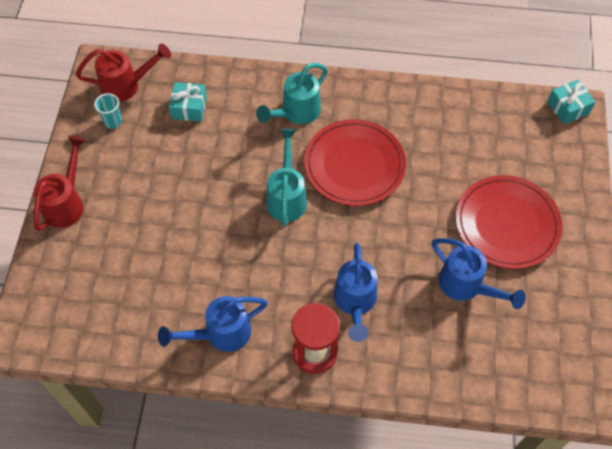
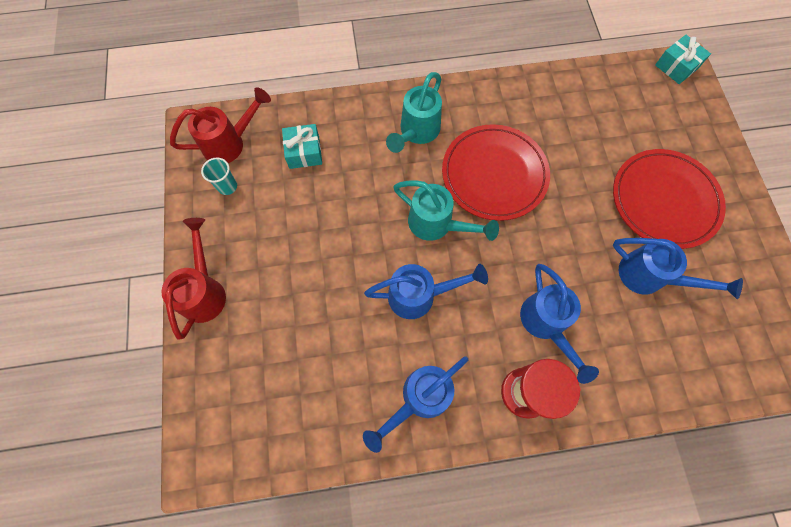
camera: 15 degrees left, 10 degrees up
turquoise watering can [266,129,307,227] -> turquoise watering can turned 135 degrees clockwise [393,180,499,241]
none -> blue watering can [364,264,488,319]

